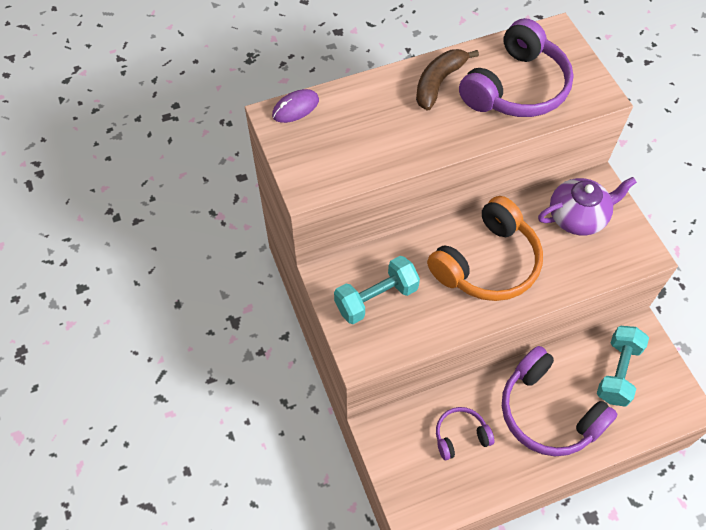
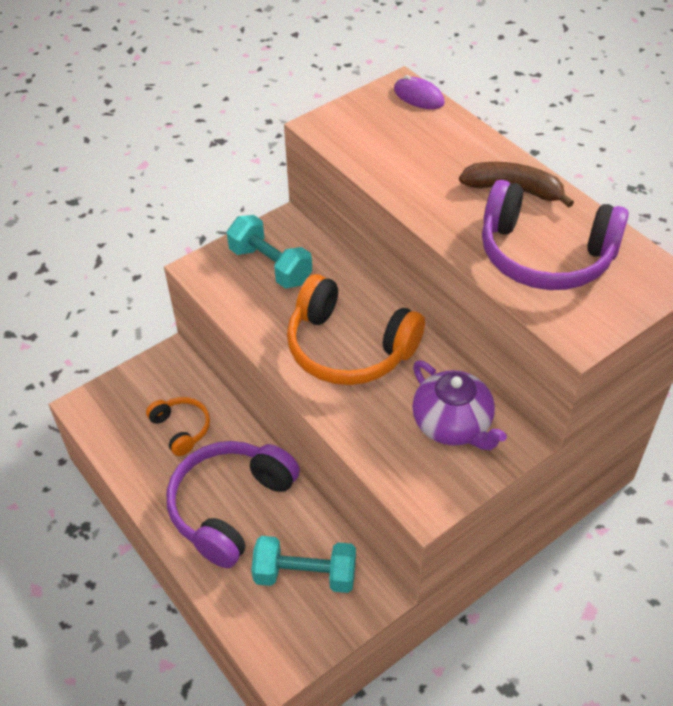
camera: 75 degrees right, 10 degrees down
purple headphones [436,407,494,460] -> orange headphones [146,397,210,456]

